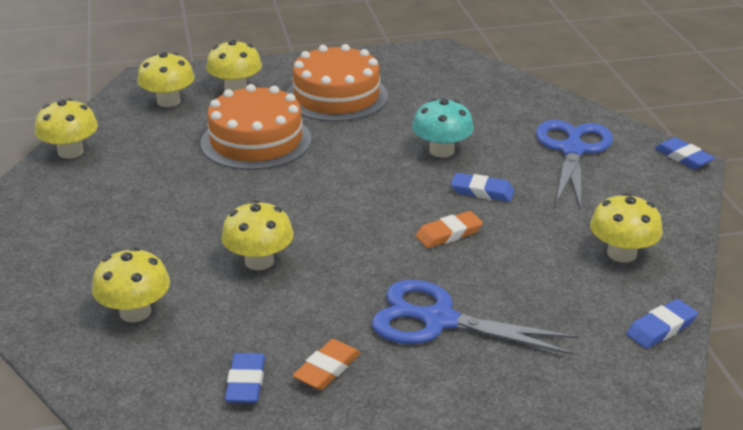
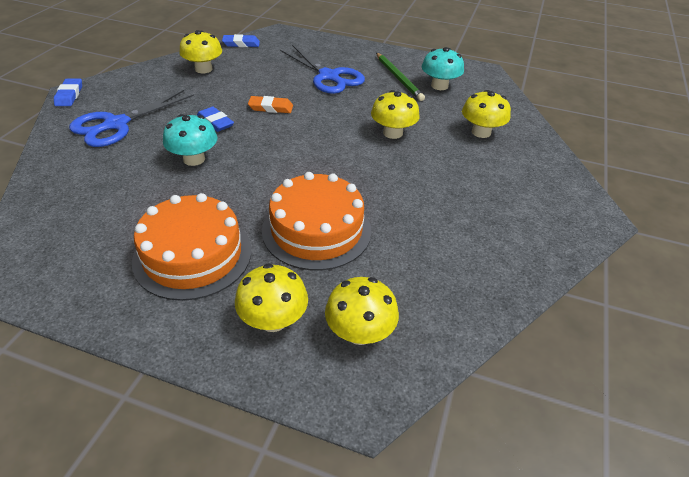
camera: 150 degrees left, 10 degrees up
yellow mushroom [35,98,98,159] -> none
blue eraser [225,353,265,403] -> turquoise mushroom [422,47,464,90]
orange eraser [293,339,360,390] -> green pencil [376,53,425,101]

